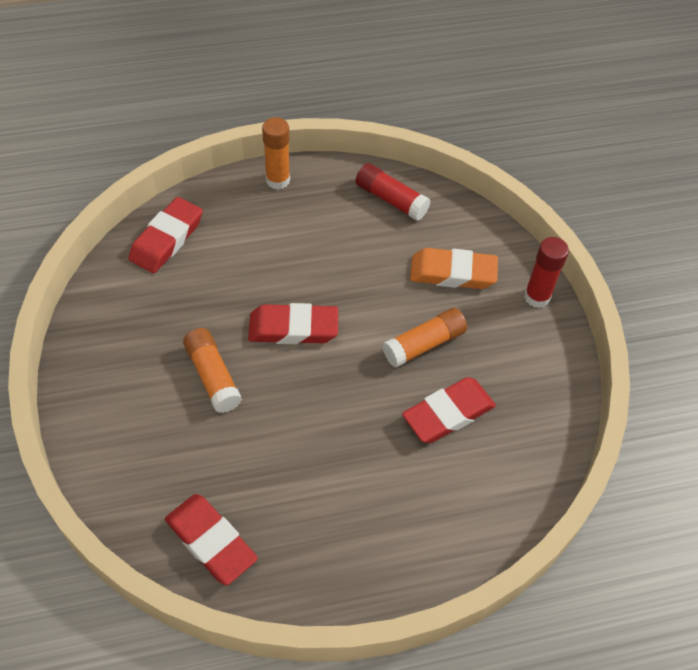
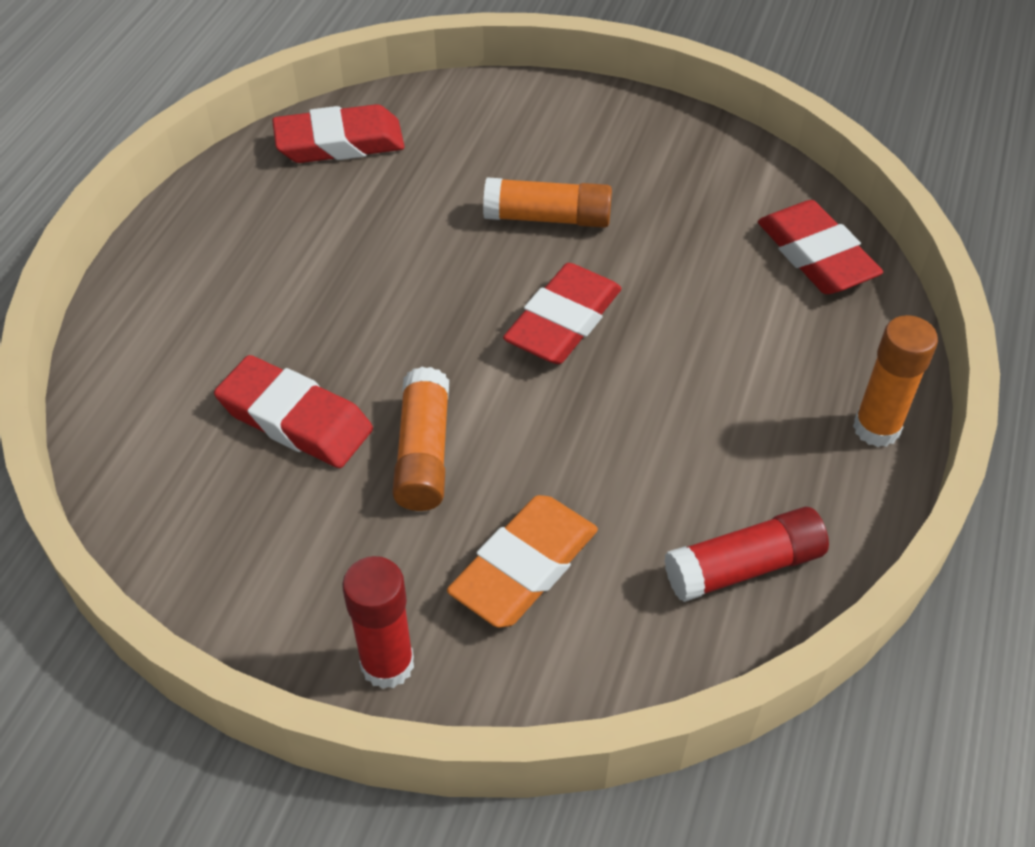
camera: 125 degrees right, 5 degrees down
red eraser [402,377,496,443] -> red eraser turned 60 degrees counterclockwise [214,355,373,468]

